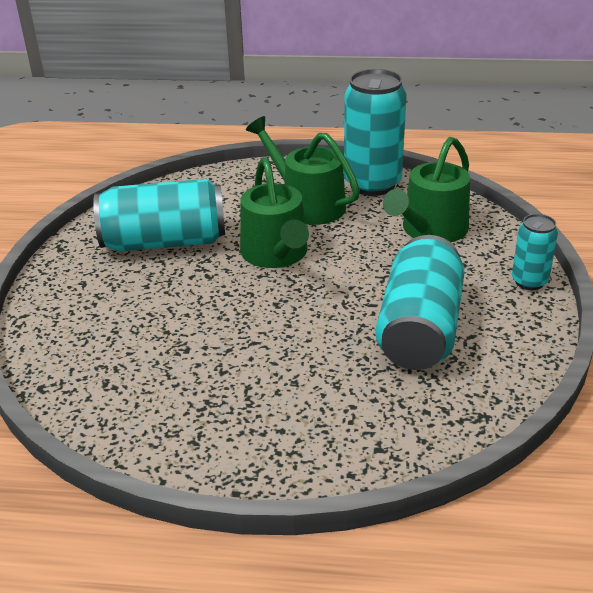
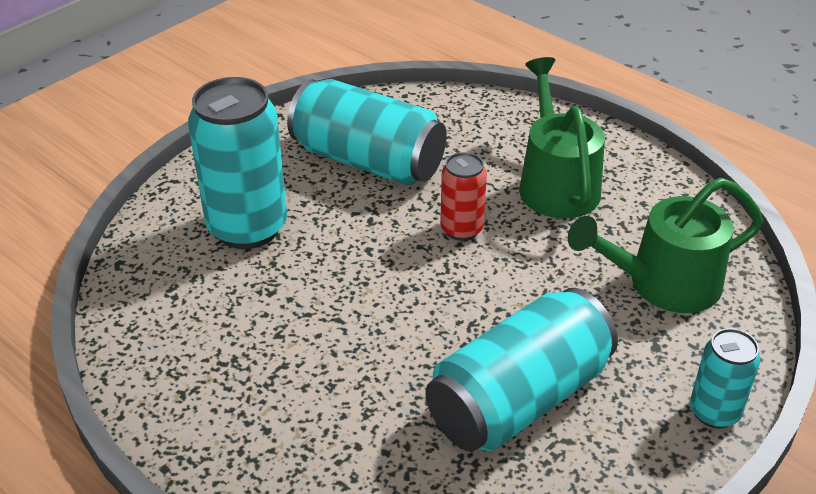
camera: 35 degrees right, 5 degrees up
green watering can [240,157,309,268] -> red can [440,152,487,241]
turquoise can [344,69,406,196] -> turquoise can moved to [188,77,287,249]

